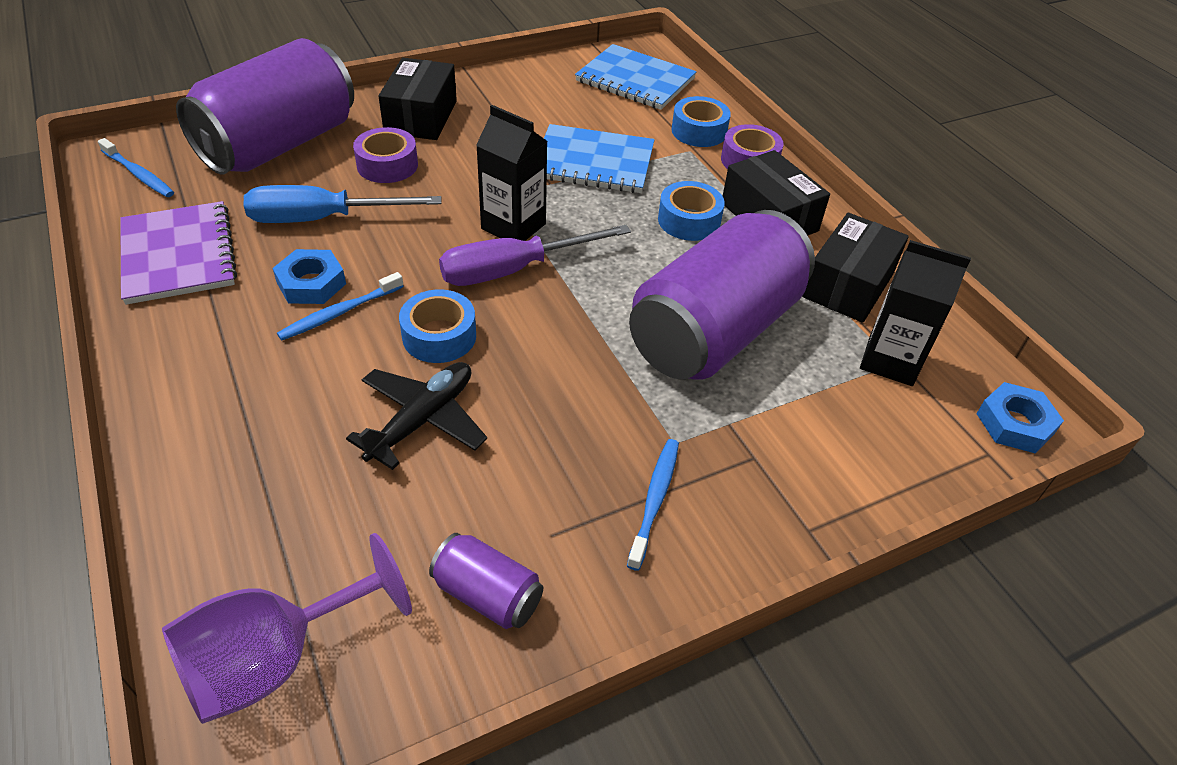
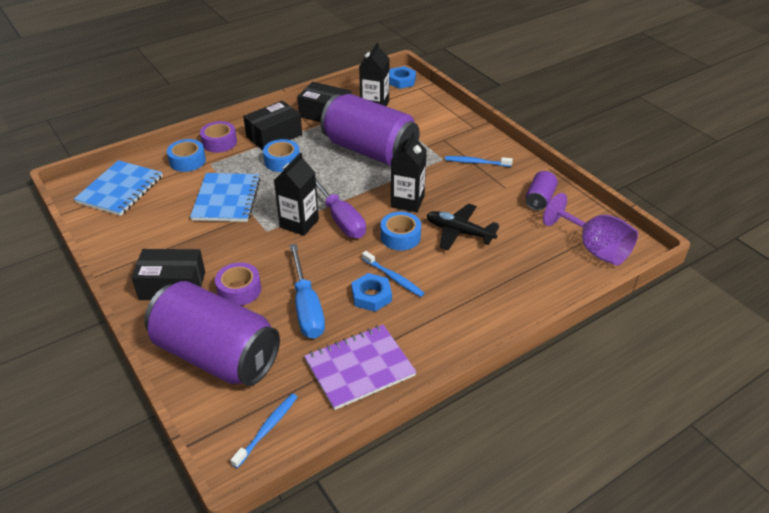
camera: 95 degrees left, 5 degrees down
none -> black carton [391,132,427,212]

